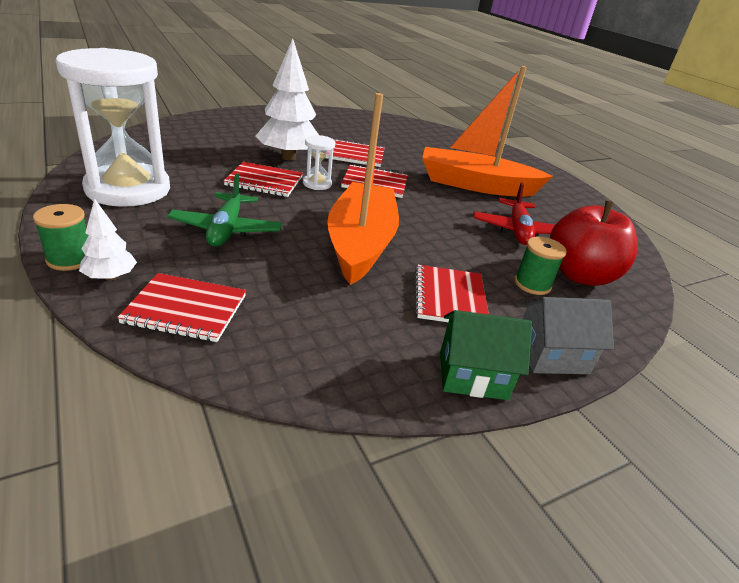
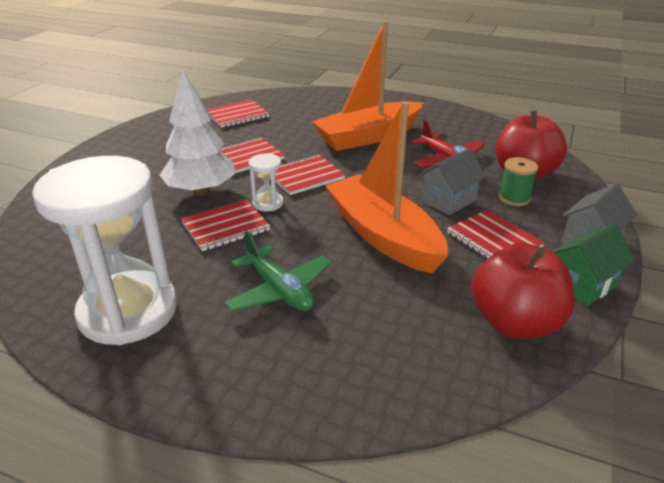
camera: 35 degrees left, 0 degrees up
green spool [33,204,88,271] -> none
white tree [79,198,137,281] -> none
red notebook [117,273,246,342] -> red notebook moved to [207,100,269,128]
none -> grey house [418,148,486,215]
none -> red apple [471,243,575,339]

